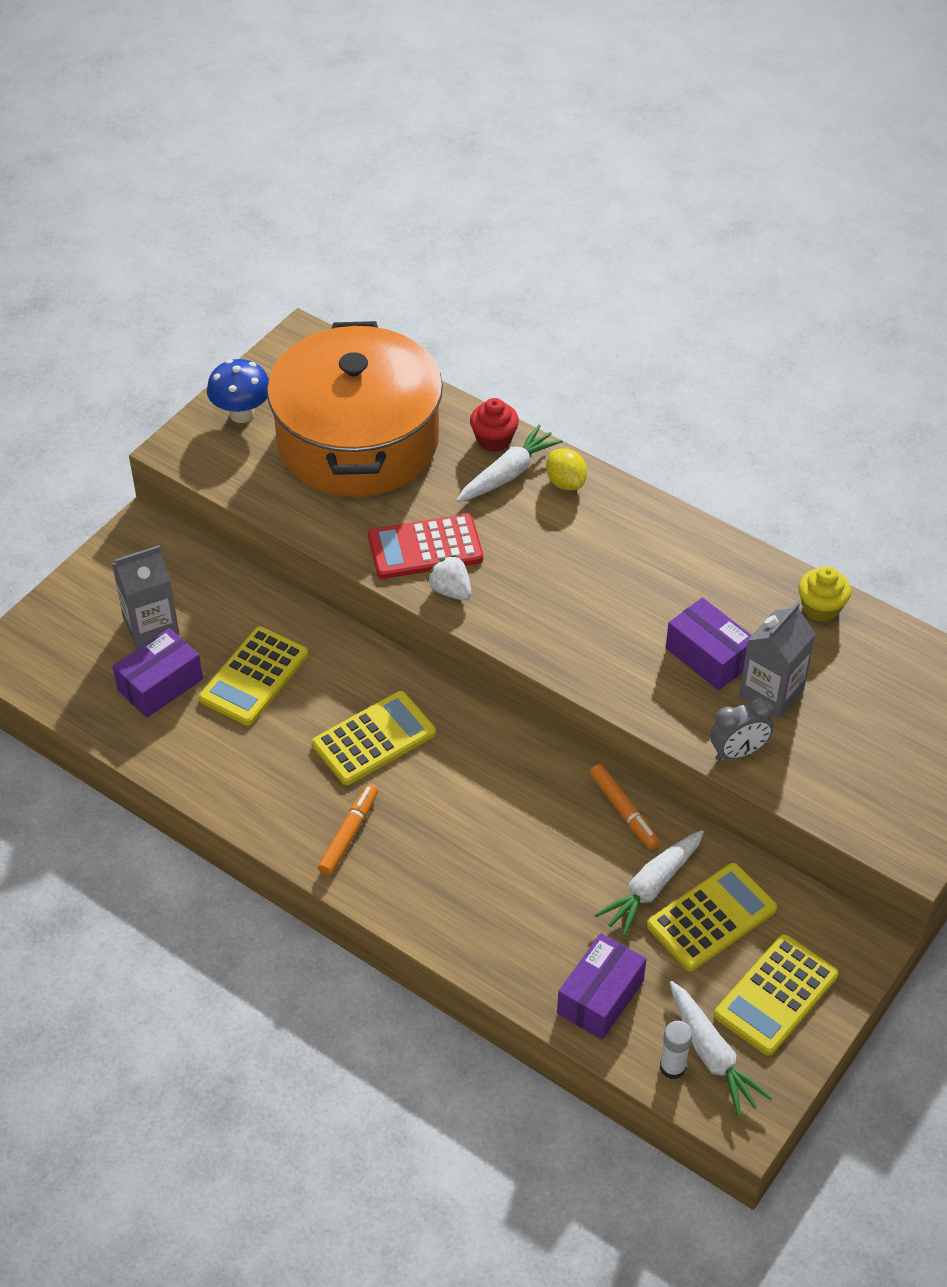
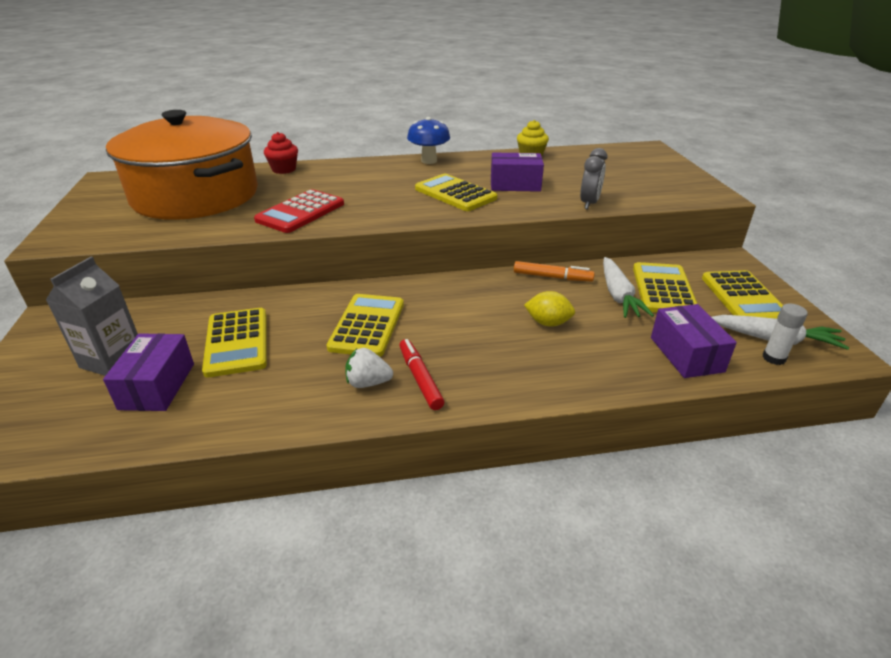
camera: 45 degrees left, 15 degrees down
blue mushroom [207,359,269,423] -> blue mushroom moved to [407,117,450,164]
orange marker [318,784,378,875] -> red marker [399,339,445,410]
white strawberry [427,555,471,600] -> white strawberry moved to [345,348,393,388]
white carrot [457,425,563,502] -> none
yellow lemon [546,448,587,490] -> yellow lemon moved to [524,291,575,327]
grey carton [739,602,816,719] -> none
none -> yellow calculator [415,174,498,211]

